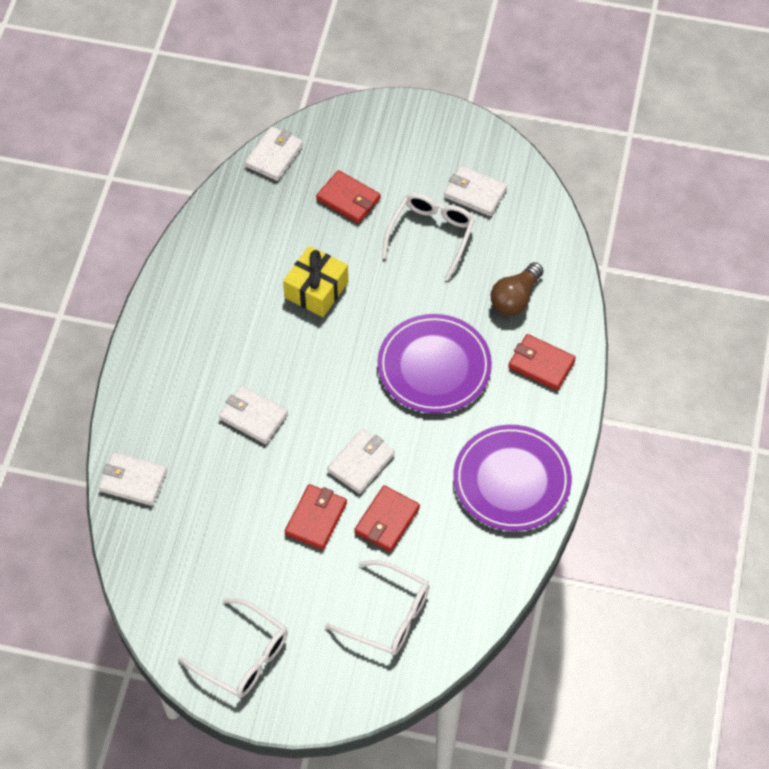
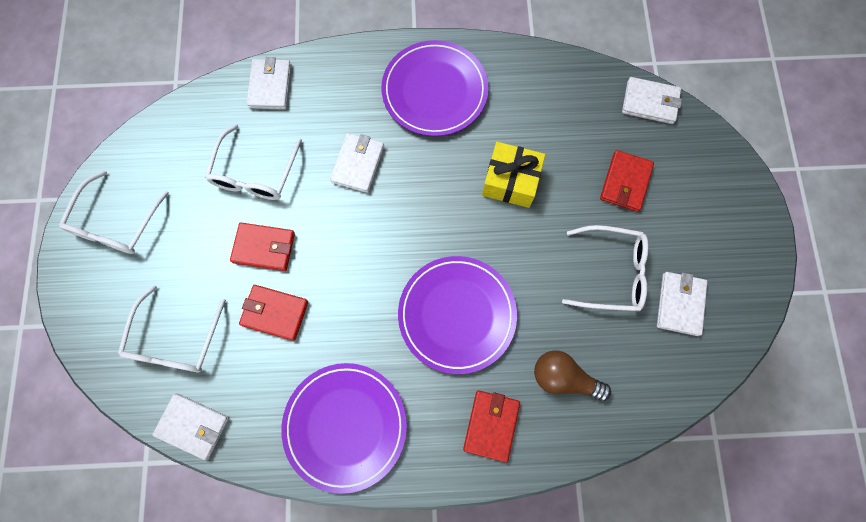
camera: 75 degrees right, 15 degrees up
white wallet [327,429,395,494] -> white wallet moved to [152,394,229,460]
none -> white glasses [205,124,302,200]
none -> purple plate [381,40,489,136]

